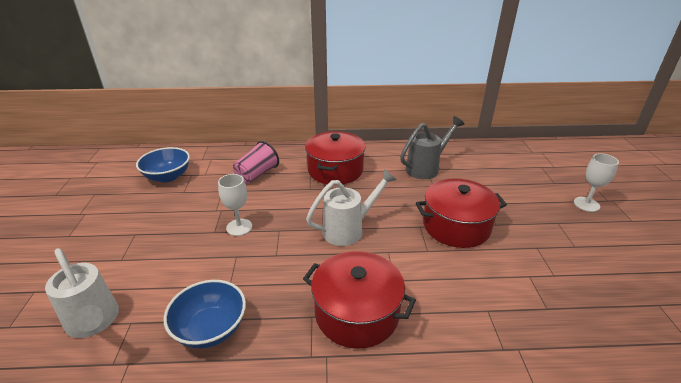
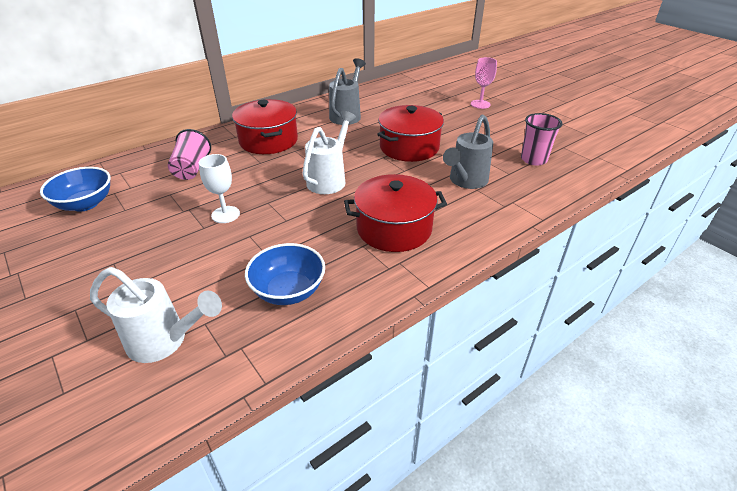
camera: 35 degrees left, 5 degrees up
white goblet [574,153,619,212] -> pink goblet [471,57,497,109]
none -> grey watering can [443,115,493,189]
none -> pink cup [521,113,563,166]

